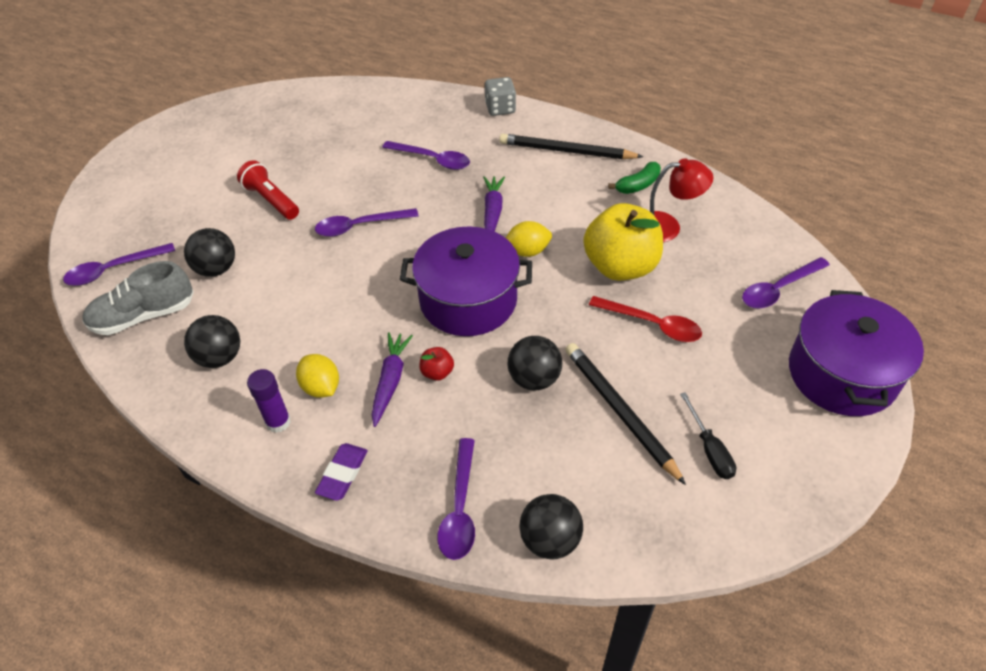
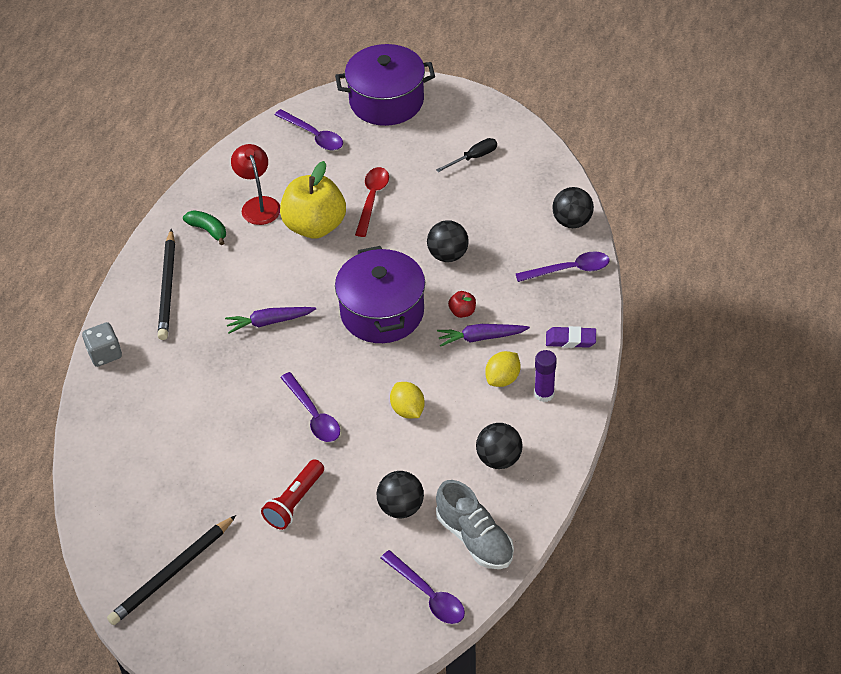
camera: 105 degrees left, 0 degrees up
purple spoon [382,141,470,170] -> none
yellow lemon [506,221,552,257] -> yellow lemon moved to [390,382,425,419]
black pencil [565,343,686,485] -> black pencil moved to [107,515,236,625]

